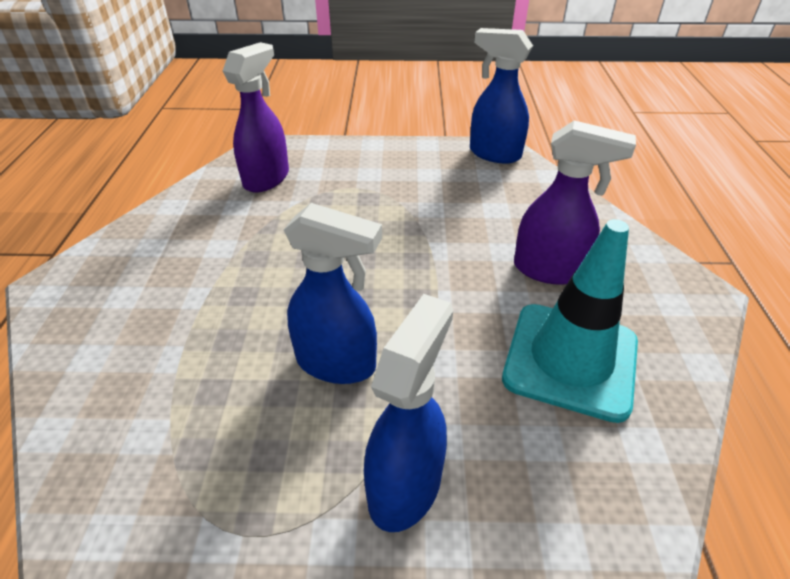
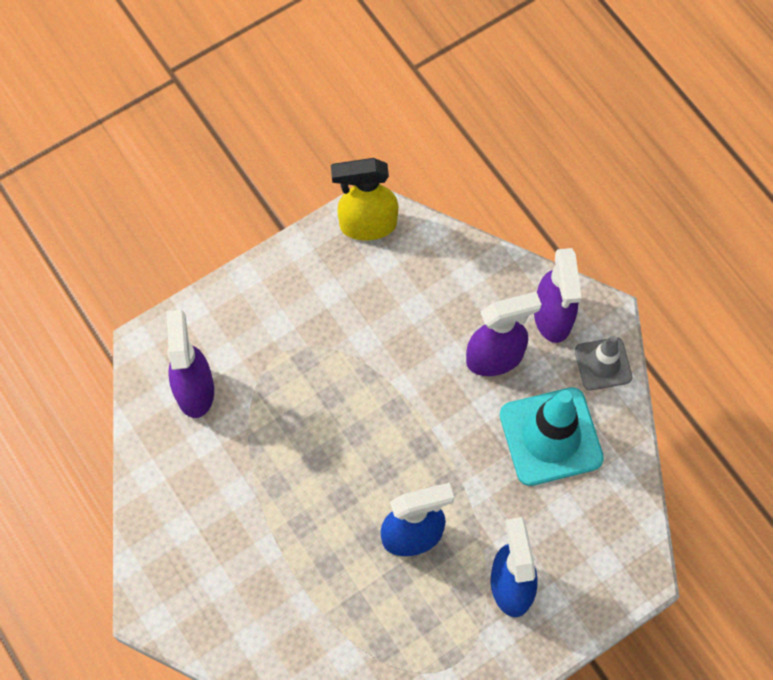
camera: 35 degrees left, 25 degrees up
blue spray bottle [470,28,533,164] -> yellow spray bottle [331,158,398,240]
none -> purple spray bottle [534,248,582,343]
none -> grey traffic cone [575,335,632,391]

